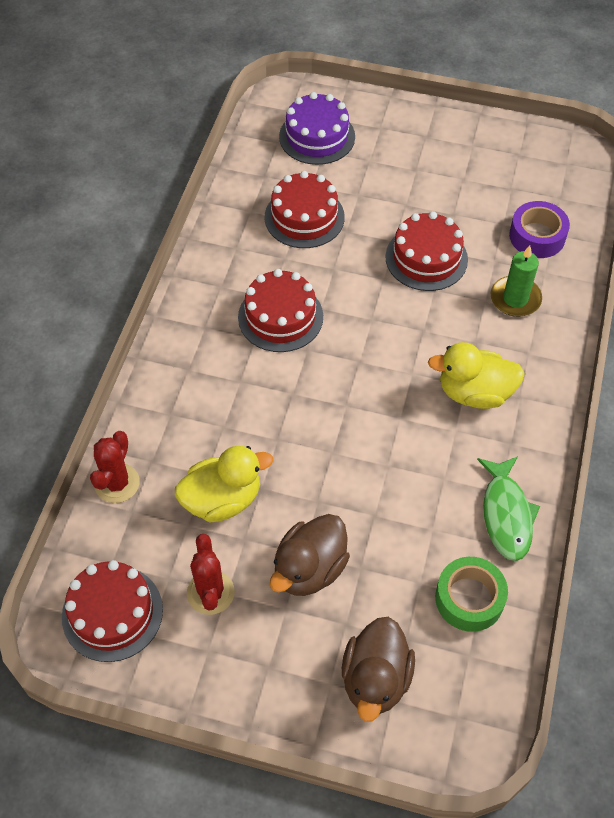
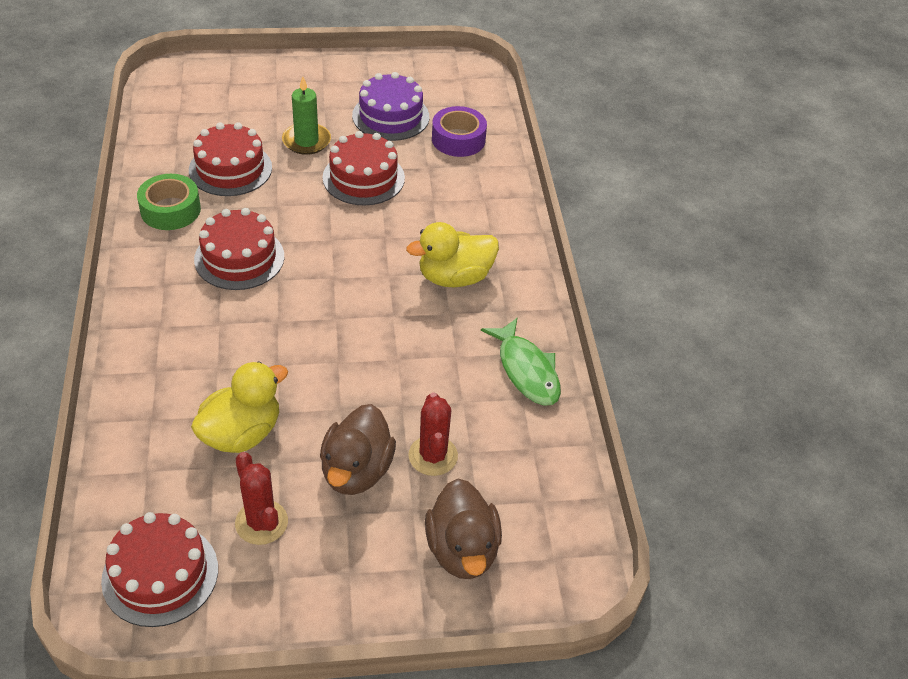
camera: 25 degrees left, 10 degrees down
red cactus [90,431,140,503] -> red cactus moved to [408,393,458,476]
purple cake [279,92,355,165] -> purple cake moved to [352,72,429,141]
green tape [435,557,508,632] -> green tape moved to [137,174,201,230]
green candle [491,245,542,317] -> green candle moved to [282,76,331,155]

